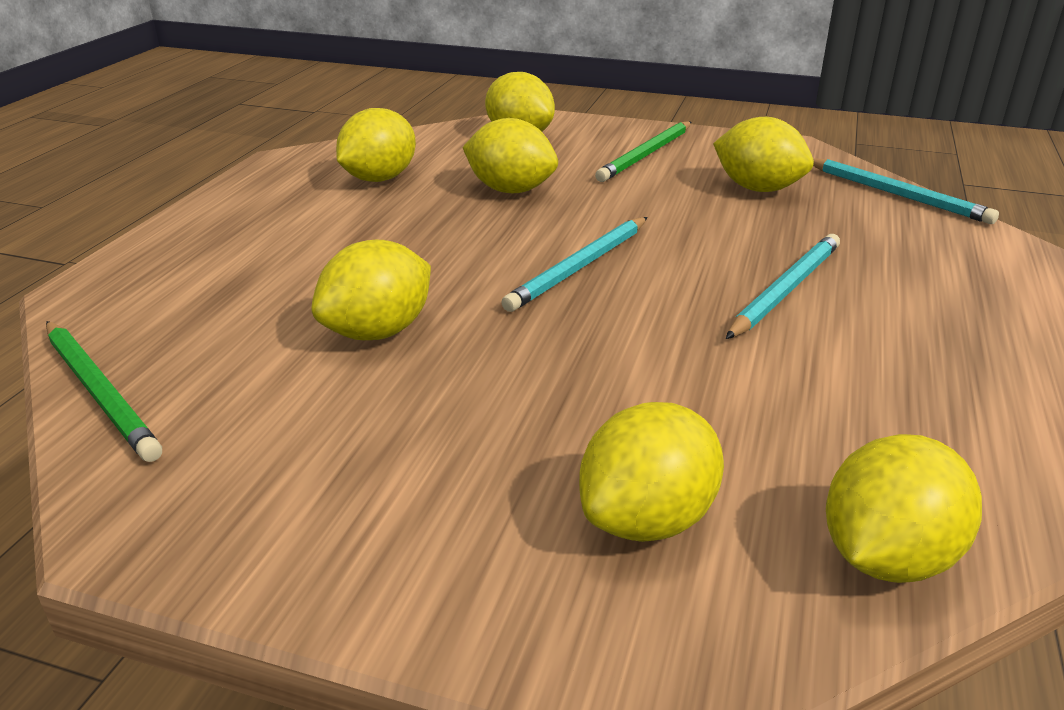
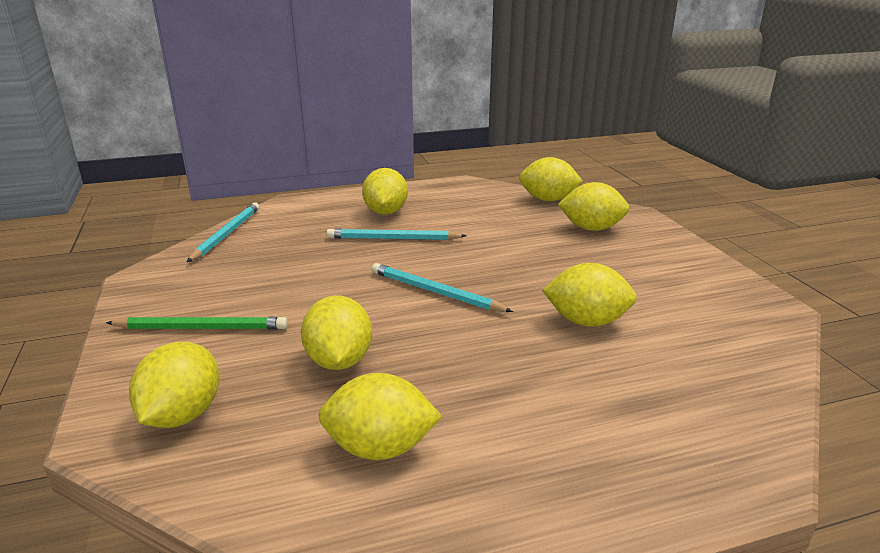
camera: 125 degrees left, 5 degrees down
green pencil [46,321,162,462] -> none
turquoise pencil [501,217,648,312] -> turquoise pencil turned 150 degrees counterclockwise [371,263,513,312]
yellow lemon [713,117,814,192] -> yellow lemon moved to [362,168,408,215]

